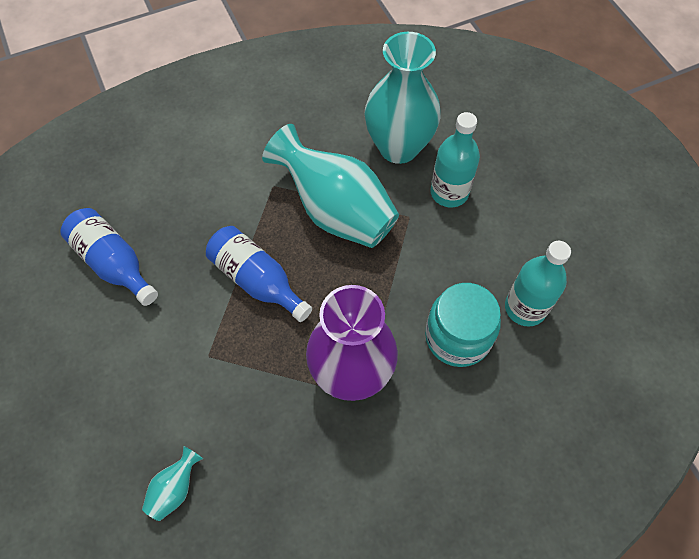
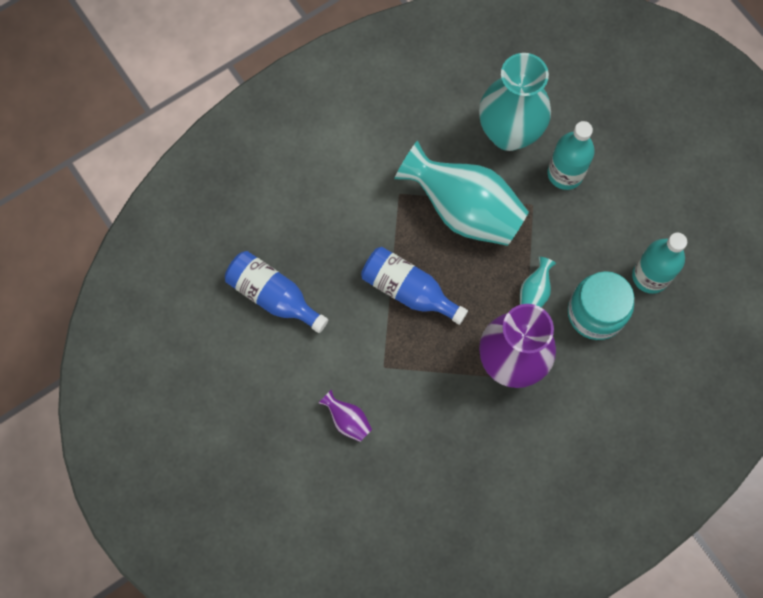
camera: 10 degrees left, 10 degrees up
turquoise vase [142,446,203,521] -> turquoise vase moved to [520,257,556,307]
none -> purple vase [318,389,372,442]

